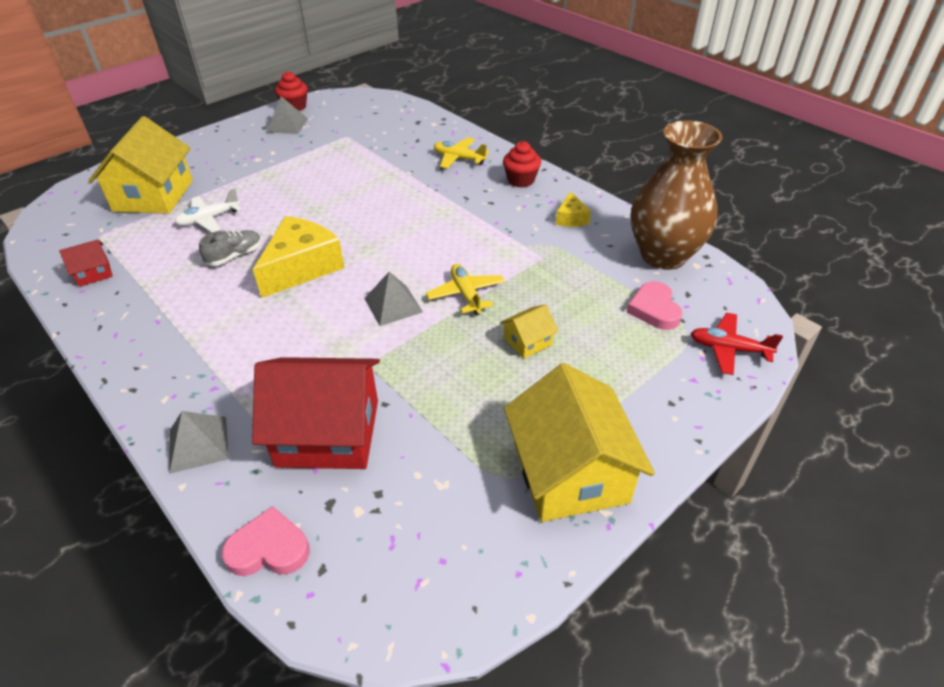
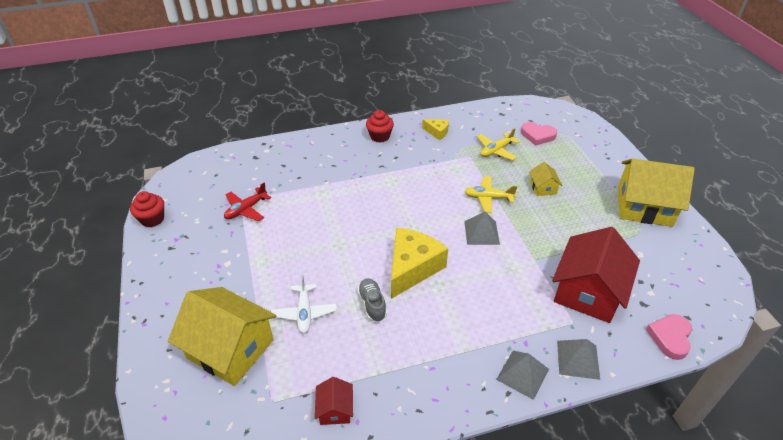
camera: 65 degrees left, 0 degrees up
yellow cheese [253,216,344,298] -> yellow cheese turned 60 degrees clockwise [391,228,448,299]
grey pyramid [267,96,308,134] -> grey pyramid moved to [496,351,549,400]
yellow plane [434,137,489,169] -> yellow plane moved to [477,128,520,161]
brown vase [631,121,723,270] -> none
red plane [690,313,783,375] -> red plane moved to [224,183,271,221]

